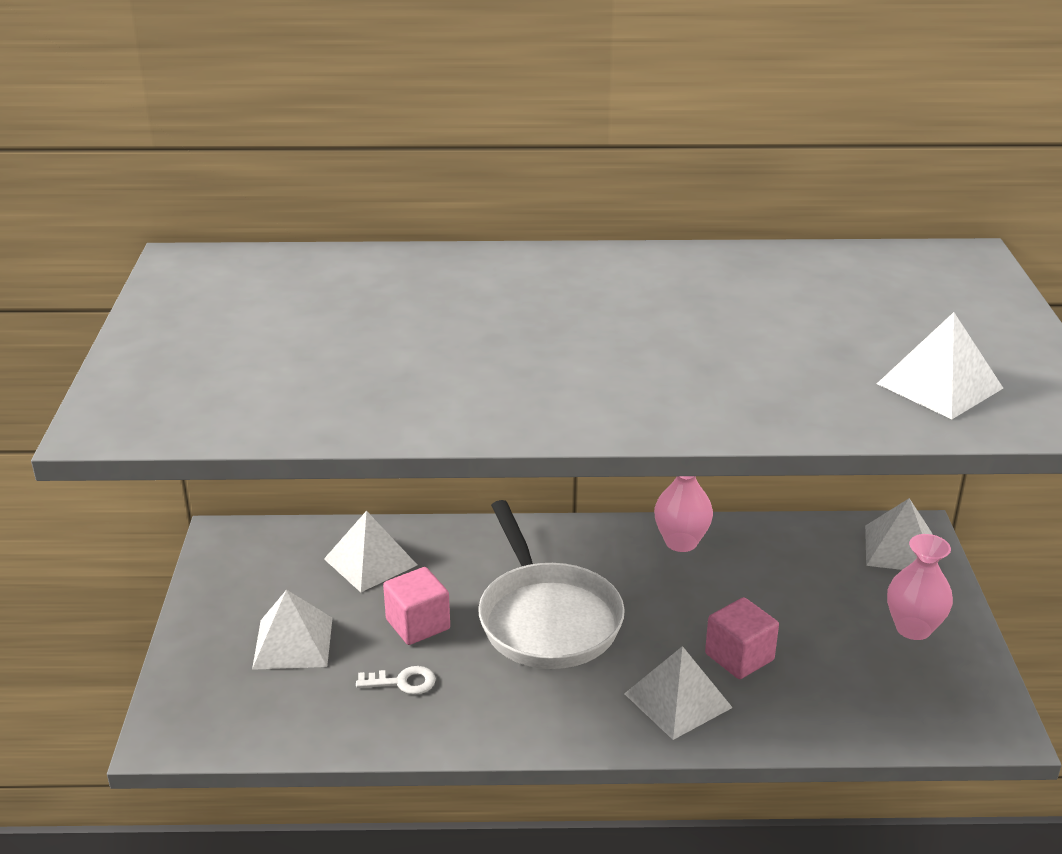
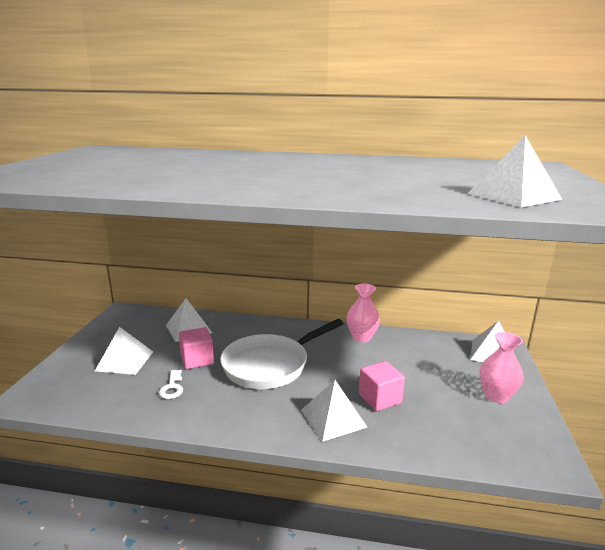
camera: 10 degrees right, 10 degrees down
white key [356,666,436,695] -> white key turned 75 degrees clockwise [159,370,183,399]
white pan [478,500,625,669] -> white pan turned 60 degrees clockwise [220,319,344,389]

